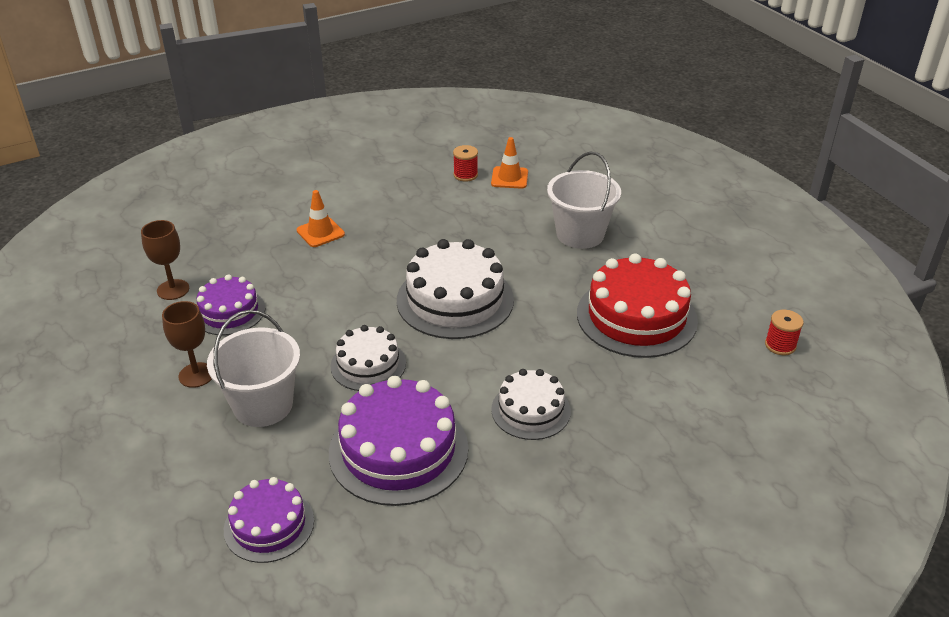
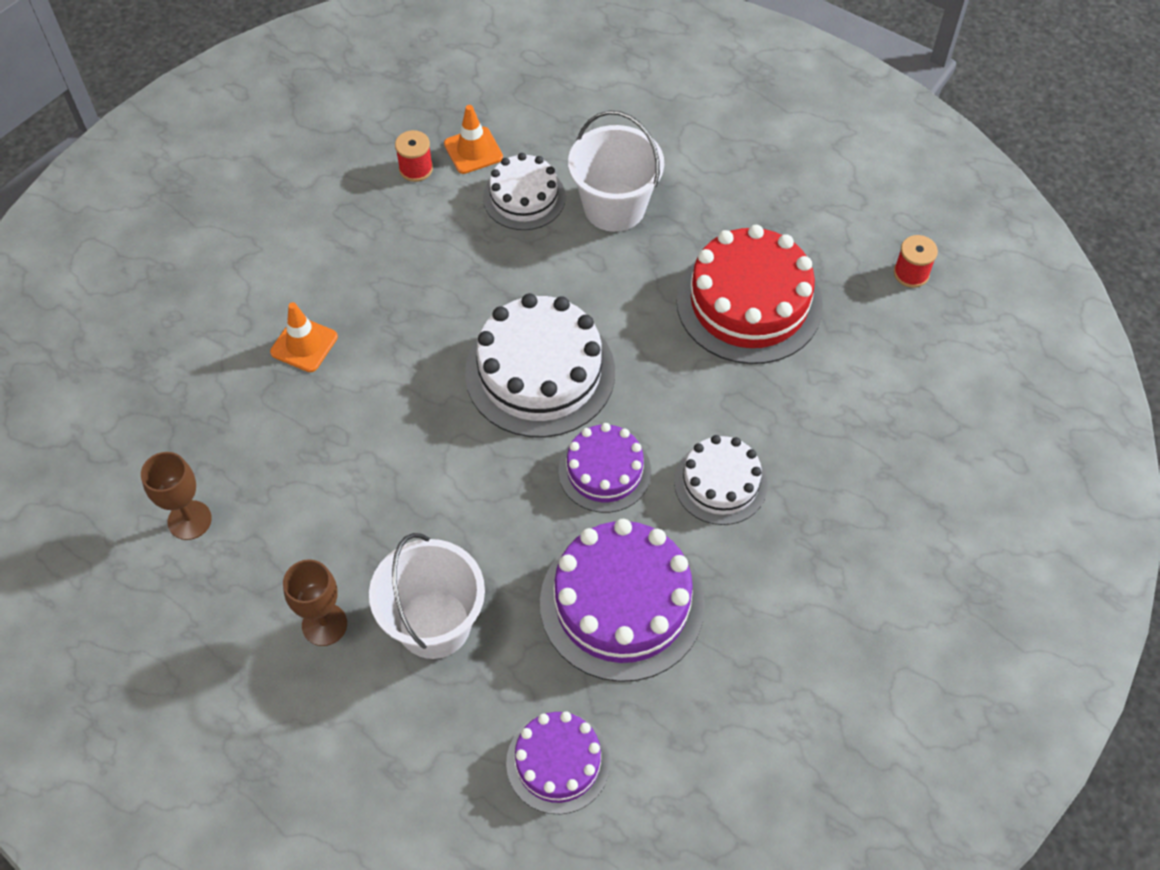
camera: 30 degrees left, 20 degrees up
purple cake [196,274,265,335] -> purple cake moved to [559,423,651,513]
white cake [330,325,406,391] -> white cake moved to [483,153,566,230]

